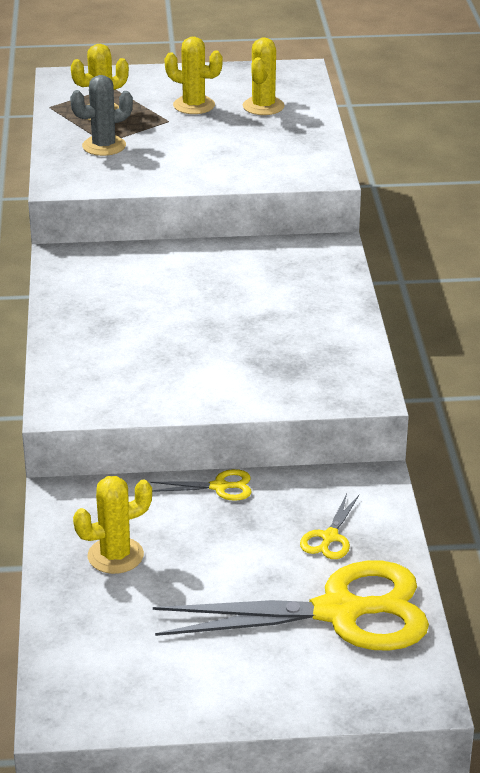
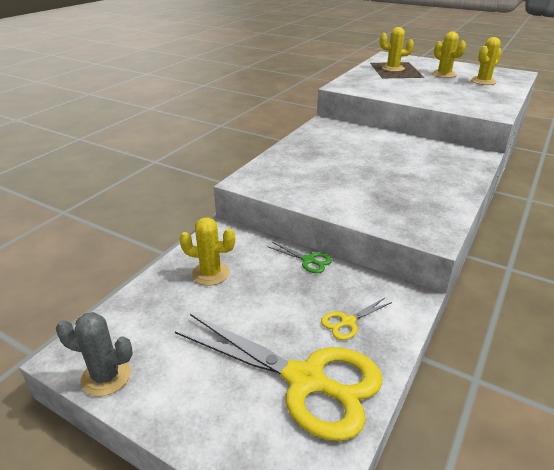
camera: 35 degrees right, 0 degrees up
grey cactus [70,75,133,156] -> grey cactus moved to [56,312,133,396]
yellow scissors [150,469,252,501] -> green scissors [267,242,332,273]

